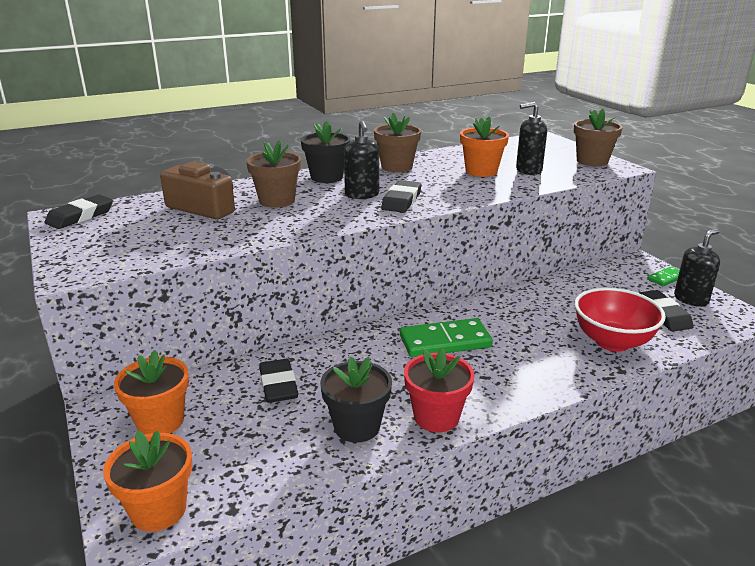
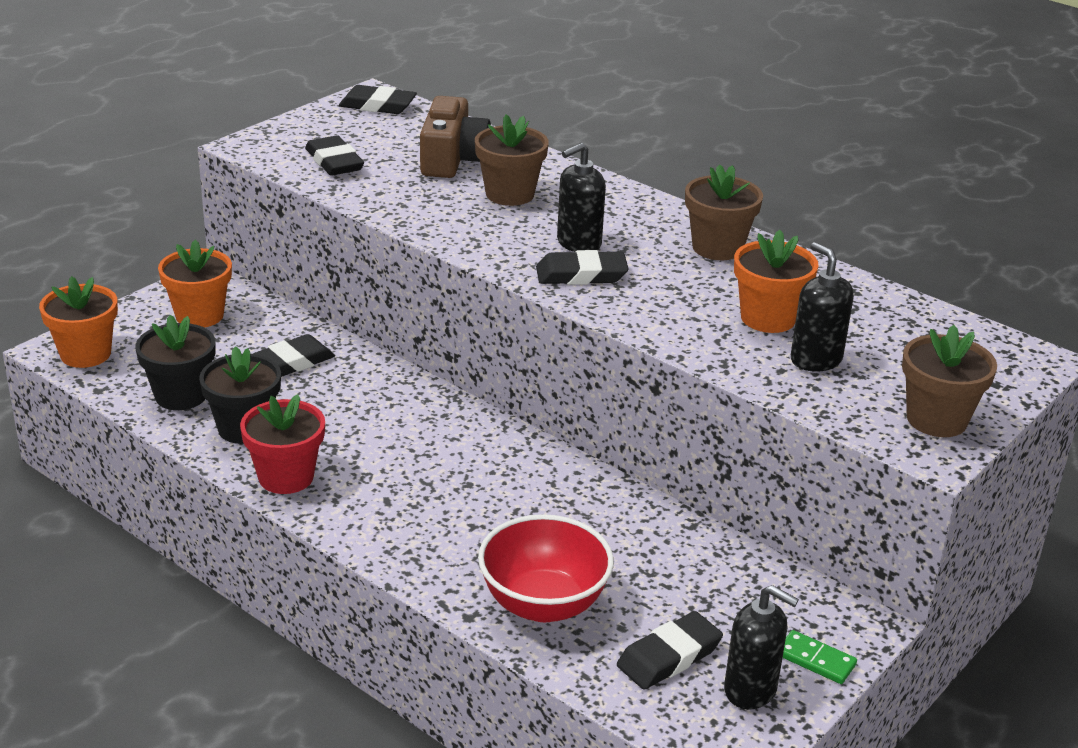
camera: 65 degrees right, 5 degrees up
black flower pot [301,121,350,183] -> black flower pot moved to [136,315,215,410]
green domino [400,318,493,357] -> none
none -> black eraser [305,135,364,176]

